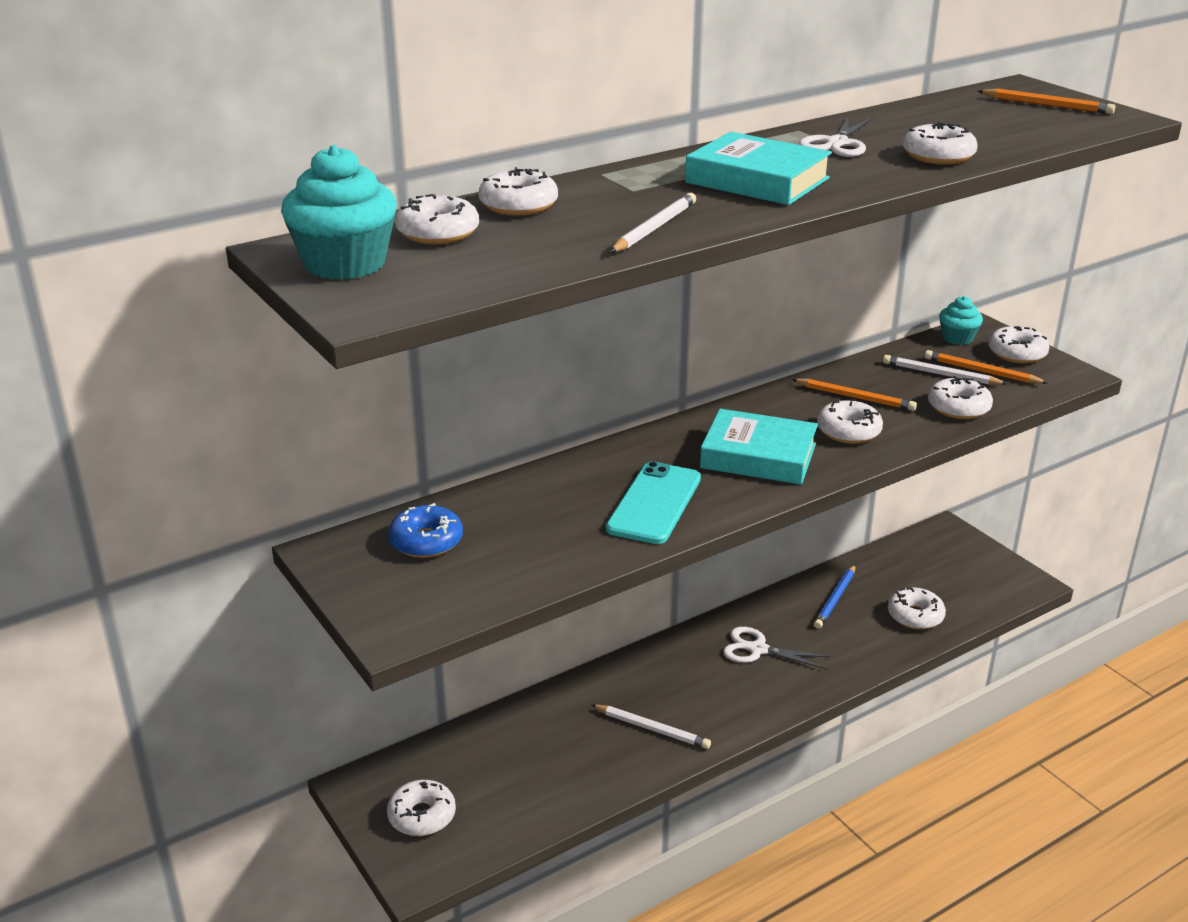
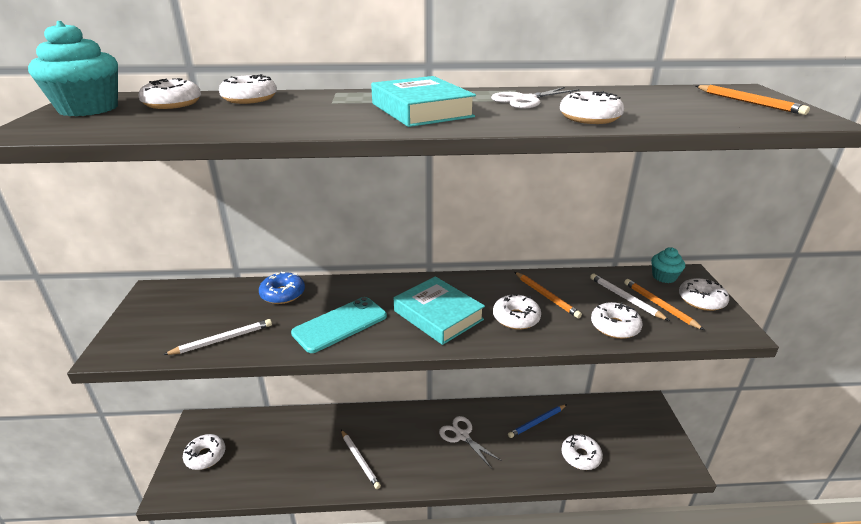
camera: 30 degrees right, 0 degrees up
blue donut [388,503,463,558] -> blue donut moved to [259,272,305,304]
white pencil [610,193,696,252] -> white pencil moved to [163,319,272,355]

